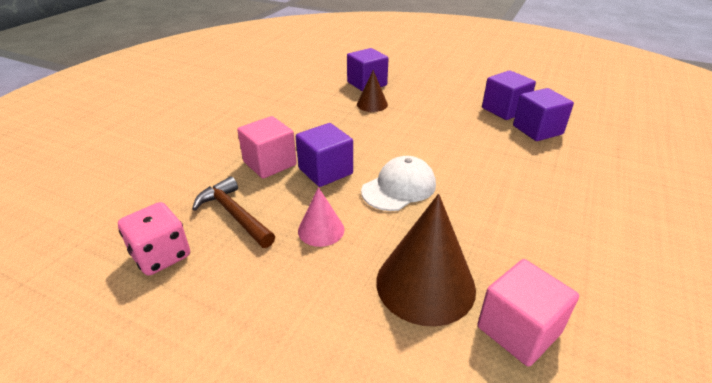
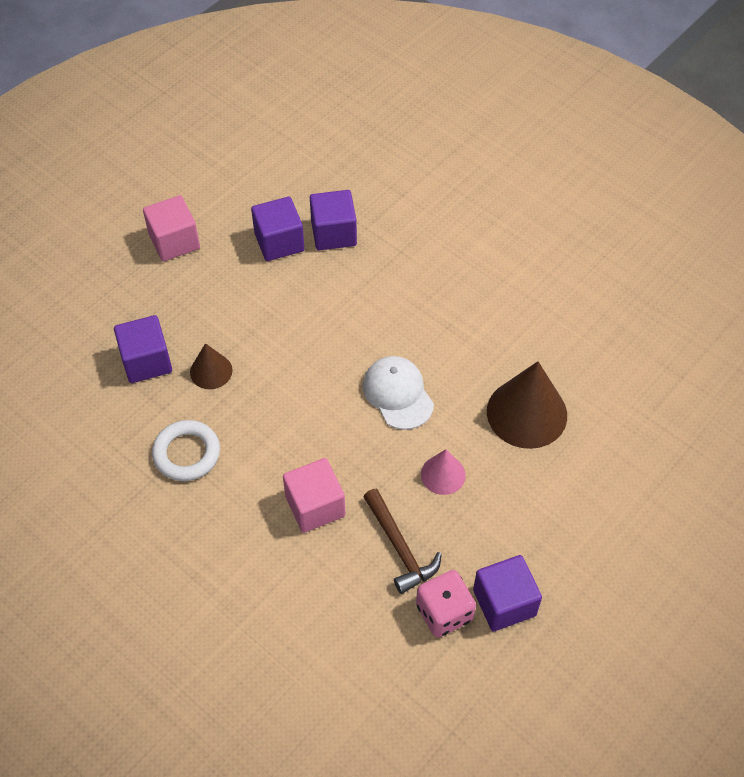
camera: 75 degrees left, 20 degrees up
brown hammer [192,176,275,248] -> brown hammer turned 90 degrees counterclockwise [364,489,442,594]
purple cube [296,123,353,187] -> purple cube moved to [473,555,542,632]
pink cube [477,259,579,367] -> pink cube moved to [143,195,200,261]
none -> white ring [152,420,220,481]

